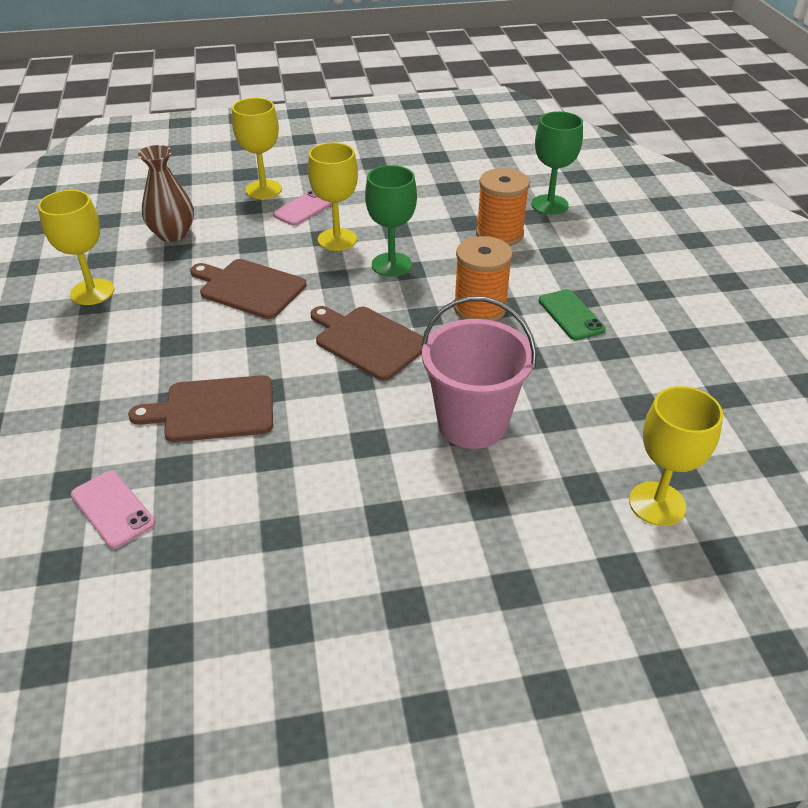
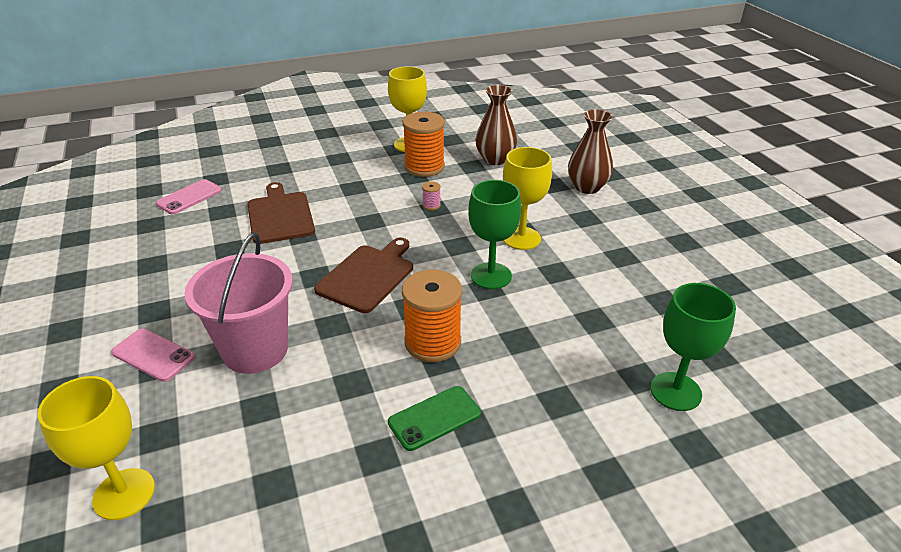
camera: 80 degrees right, 5 degrees down
brown cutting board [190,259,307,319] -> pink spool [422,181,441,210]
yellow goblet [232,98,282,199] -> brown vase [568,109,613,194]
pink phone [273,190,332,226] -> pink phone moved to [111,329,195,382]
orange spool [476,168,530,246] -> orange spool moved to [403,112,445,177]

